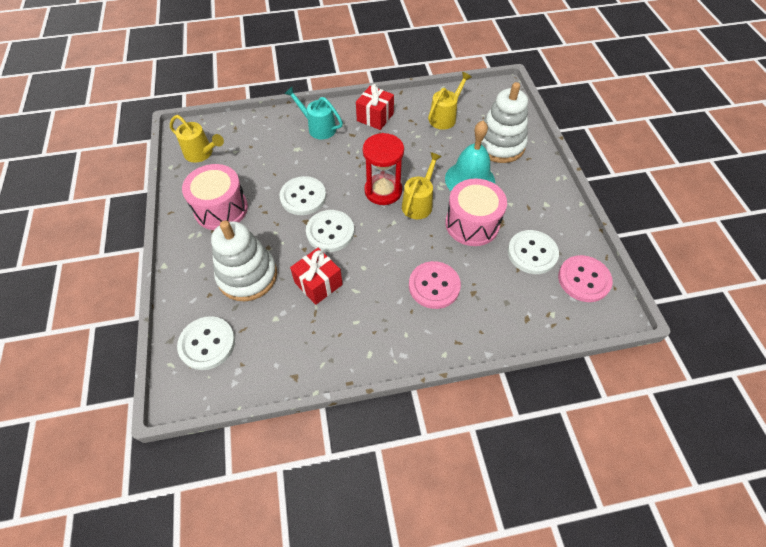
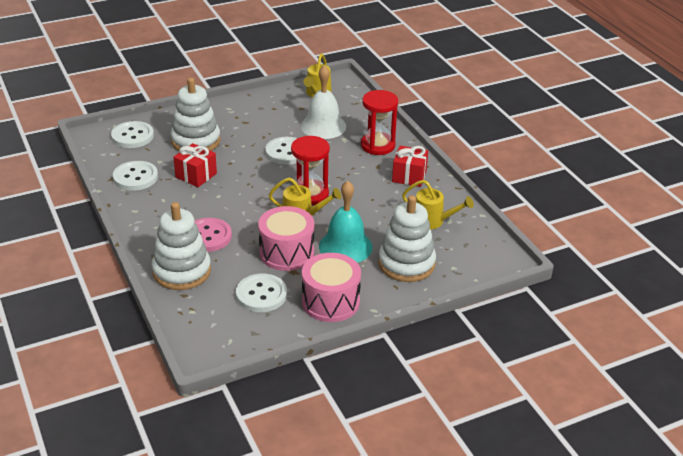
camera: 75 degrees right, 20 degrees down
pink drum [182,164,248,230] -> pink drum moved to [302,253,361,322]
turquoise watering can [285,87,343,139] -> red hourglass [361,90,398,155]
white button [306,210,354,252] -> white button moved to [113,161,158,191]
pink button [558,255,613,302] -> none
none -> white stacking toy [151,202,211,290]
none -> white bell [301,65,346,139]

